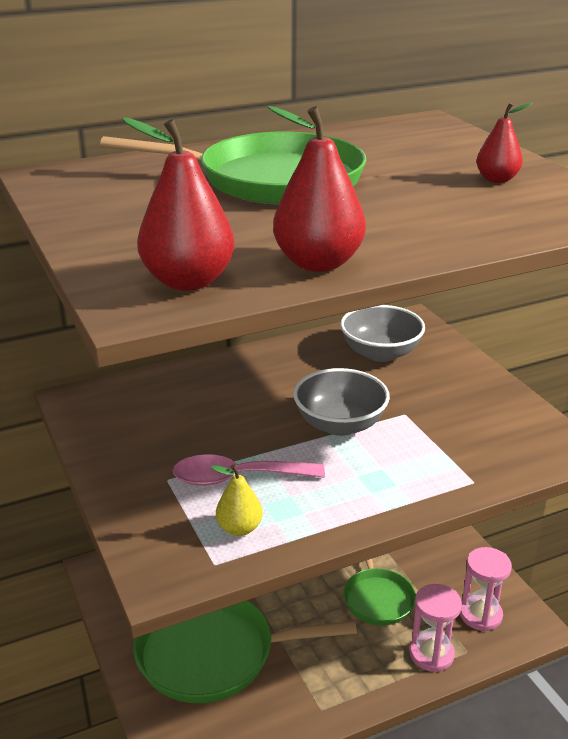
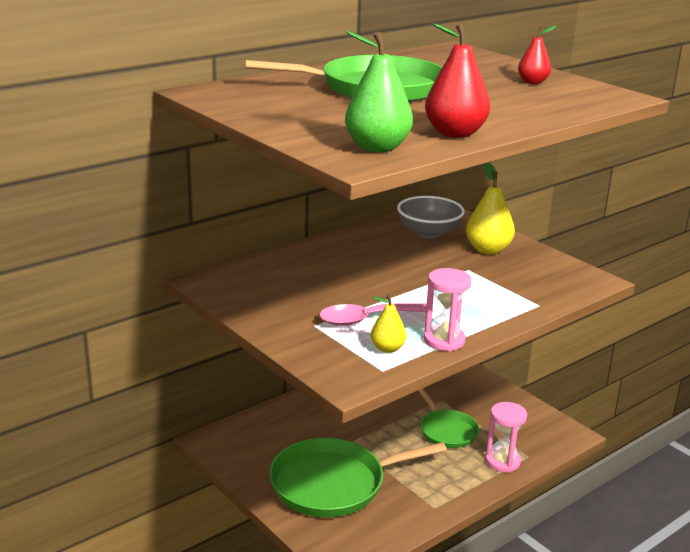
camera: 15 degrees left, 5 degrees down
red pear [122,117,235,291] -> green pear [345,31,413,152]
grey bowl [293,368,390,436] -> none
pink hourglass [460,547,512,631] -> pink hourglass moved to [423,268,471,351]
none -> yellow pear [466,163,515,254]

